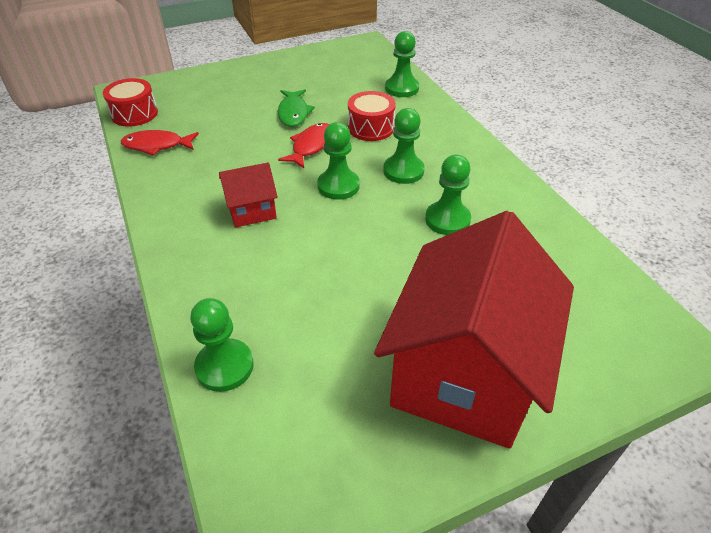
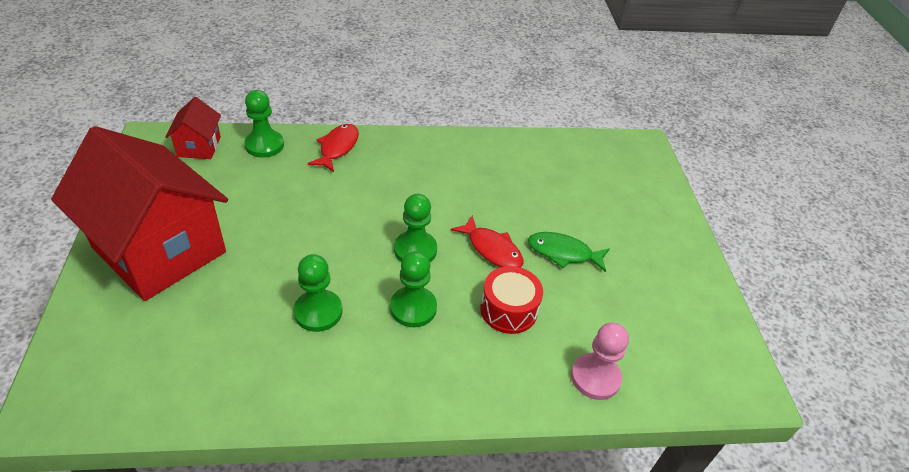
camera: 105 degrees right, 0 degrees up
red drum [103,78,158,127] -> none
red fish [121,130,199,155] -> red fish moved to [308,124,359,172]
red house [219,162,278,228] -> red house moved to [165,97,221,159]
green pawn [385,31,419,97] -> pink pawn [571,323,629,400]

